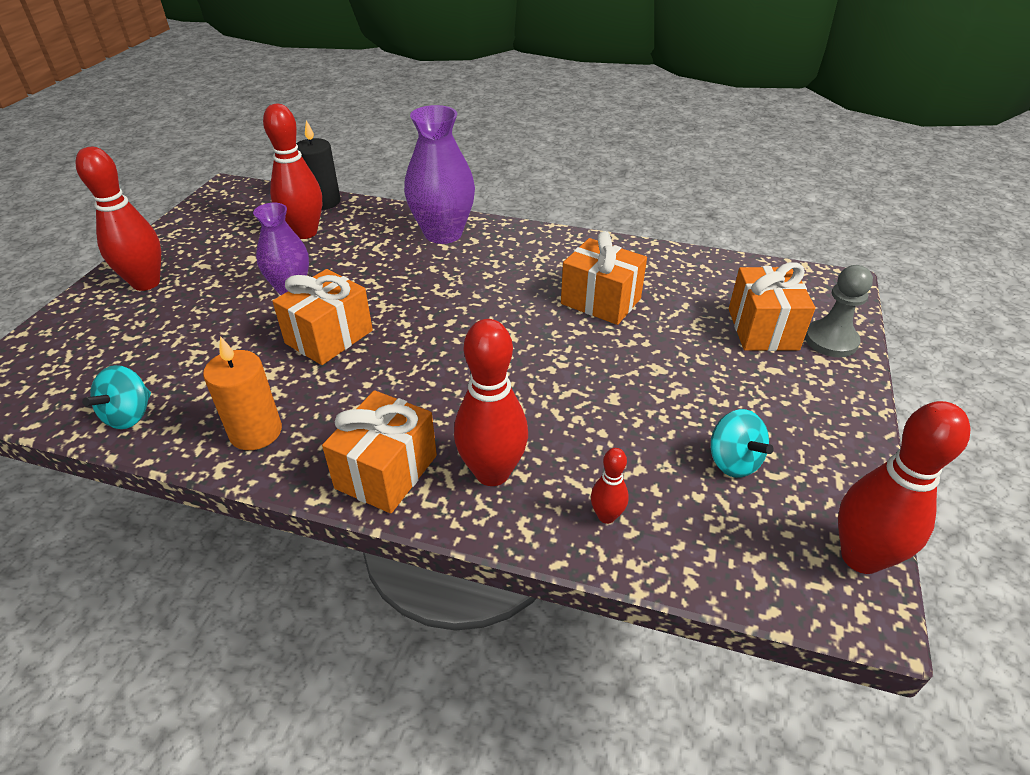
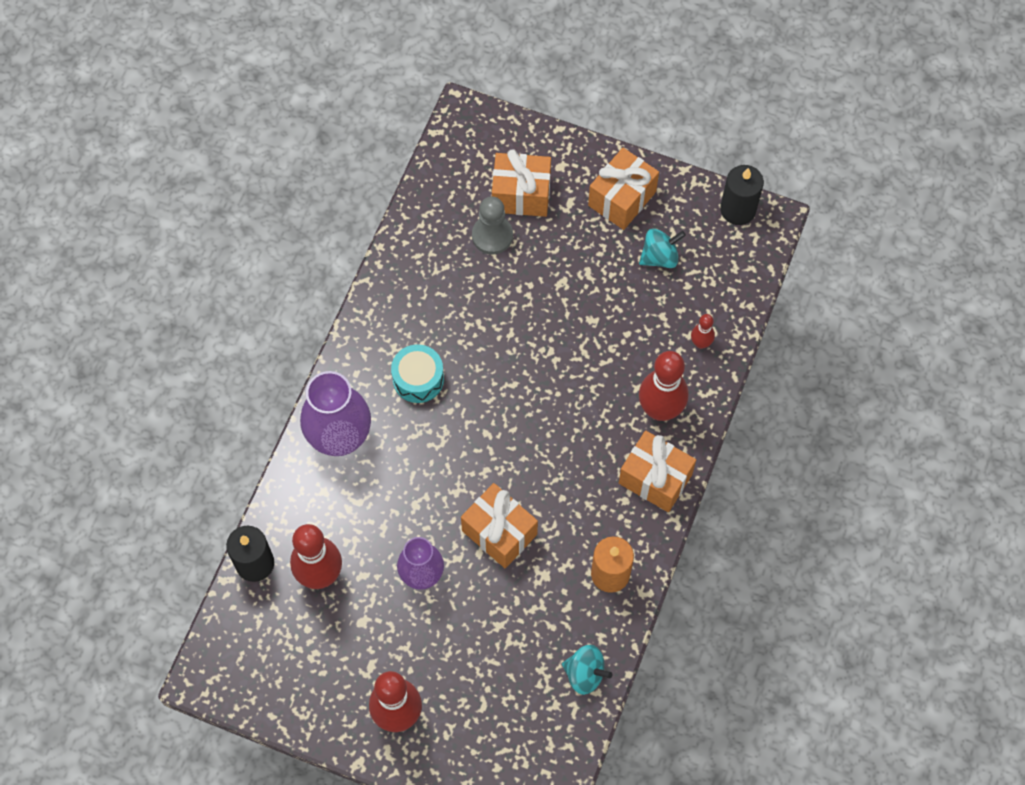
camera: 85 degrees left, 25 degrees up
orange gift [561,231,647,325] -> orange gift moved to [588,148,659,230]
grey pawn [805,265,873,357] -> grey pawn moved to [472,196,513,255]
red bowling pin [838,401,970,574] -> black candle [720,165,764,225]
none -> turquoise drum [391,344,444,403]

